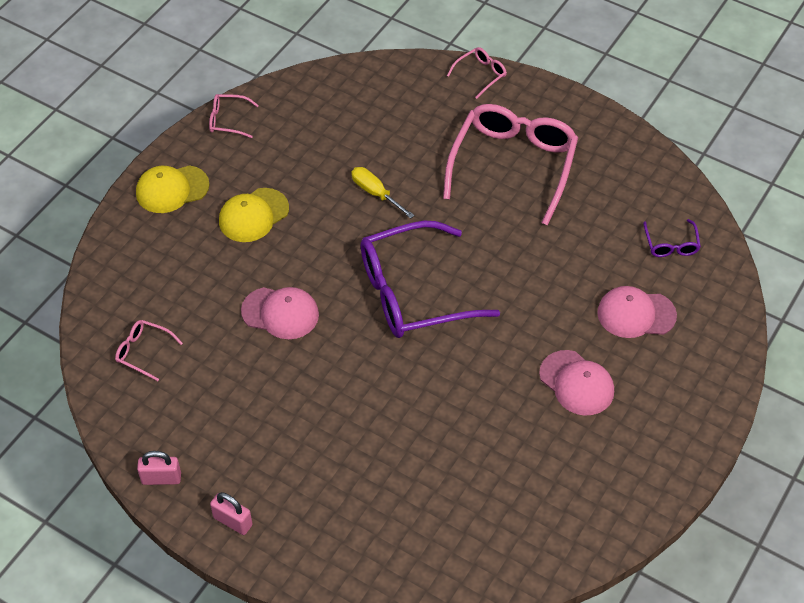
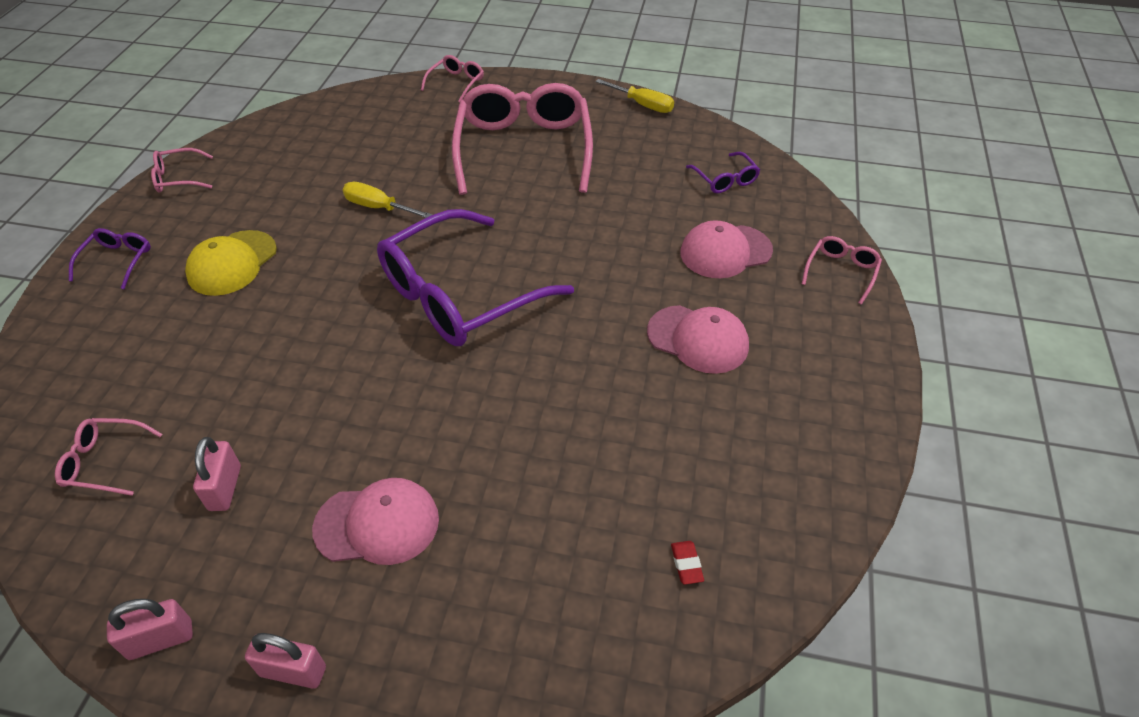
camera: 20 degrees left, 5 degrees down
yellow cap [136,165,210,213] -> purple glasses [69,228,151,289]
pink cap [241,287,319,339] -> pink cap moved to [312,478,439,565]
none -> pink padlock [193,437,241,511]
none -> yellow screwdriver [595,79,674,113]
none -> red eraser [671,541,704,585]
none -> pink glasses [802,236,882,304]

